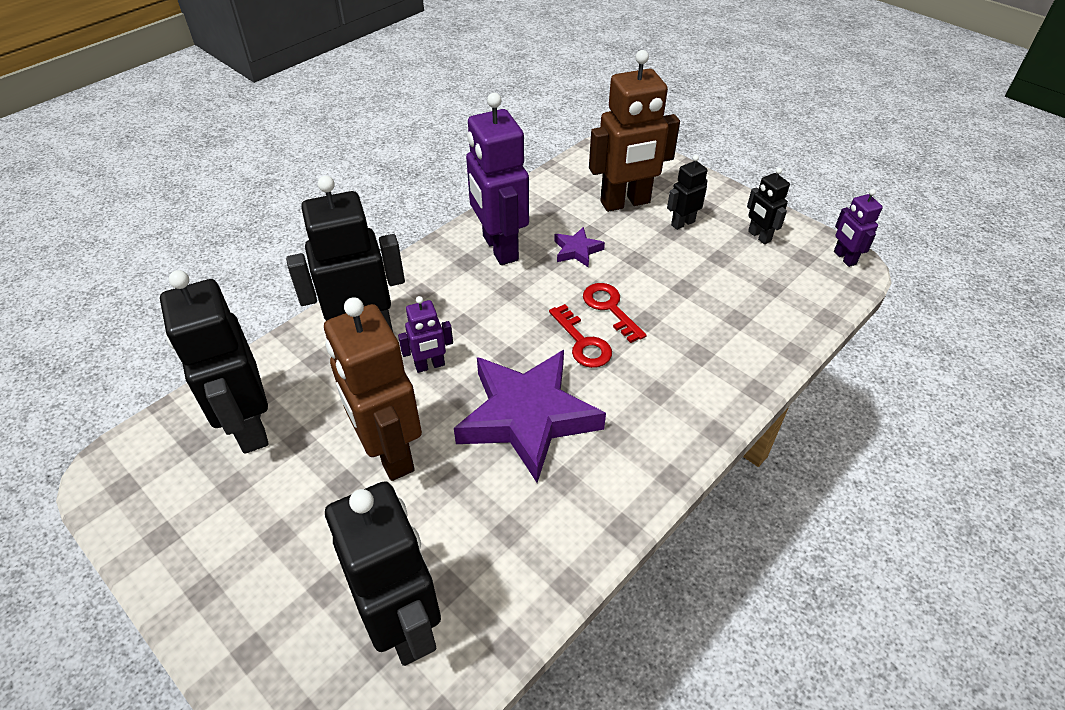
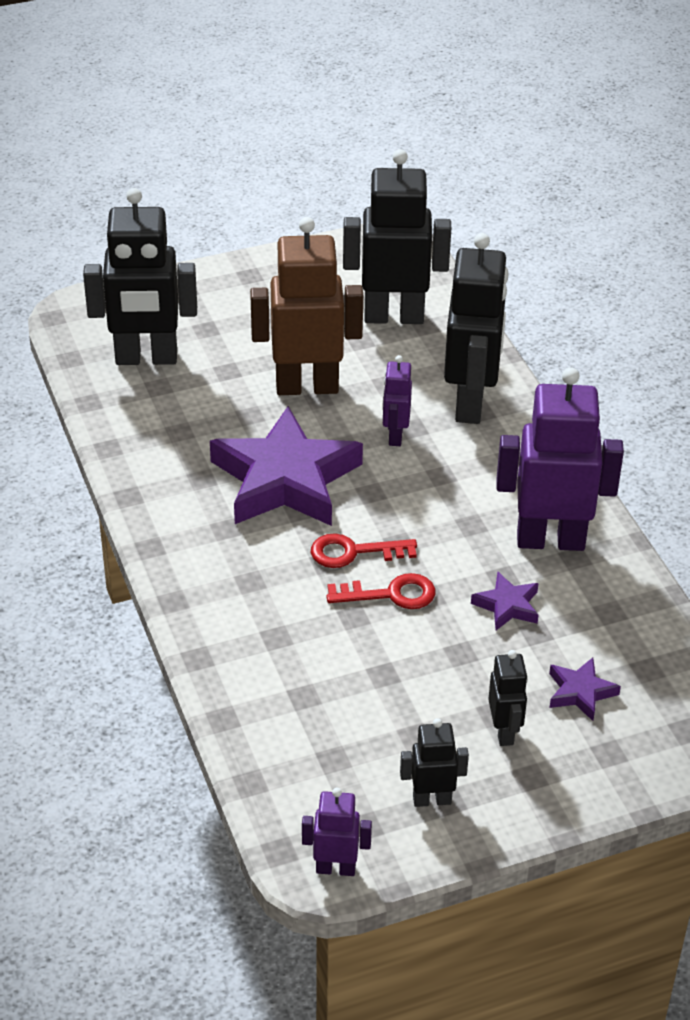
camera: 115 degrees right, 5 degrees down
brown robot [589,50,680,212] -> purple star [549,658,621,721]

